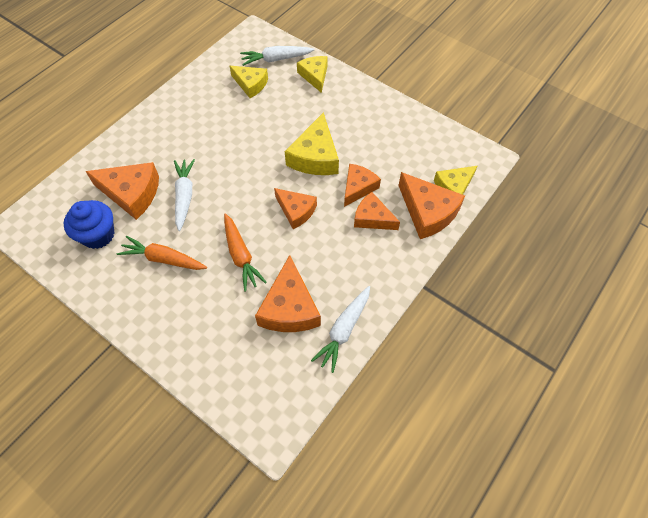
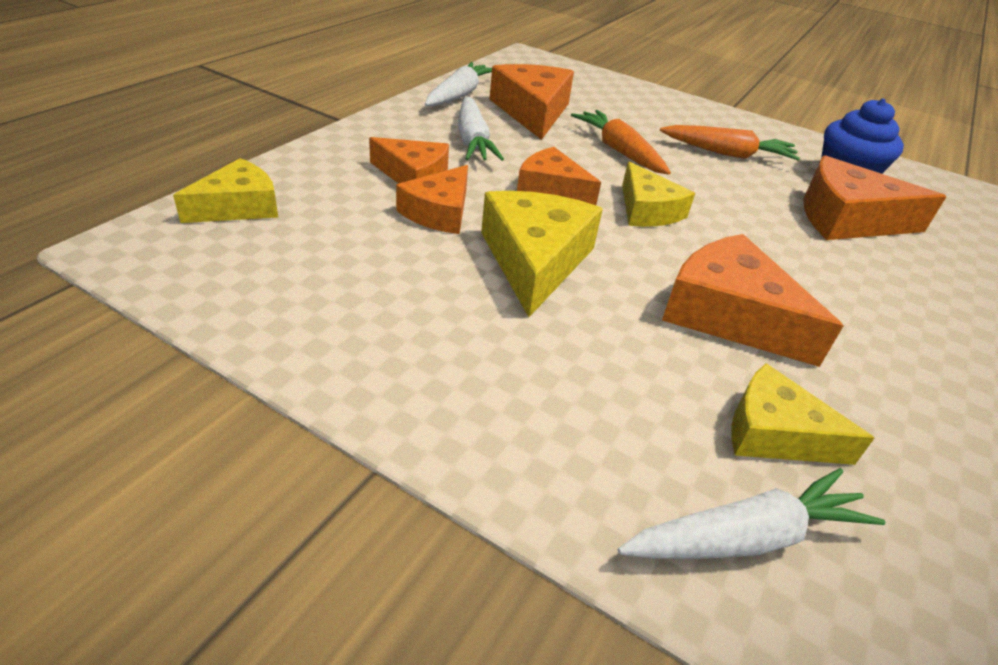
camera: 170 degrees right, 20 degrees down
white carrot [174,159,195,231] -> white carrot moved to [458,96,504,161]
yellow cheese [297,56,327,93] -> yellow cheese moved to [622,162,695,227]
orange cheese [398,172,465,239] -> orange cheese moved to [662,234,843,367]

